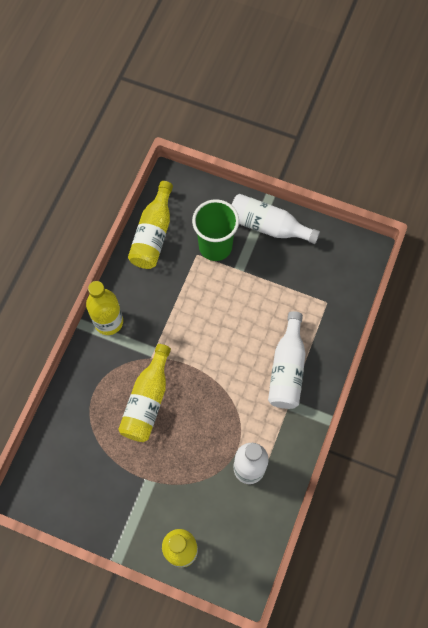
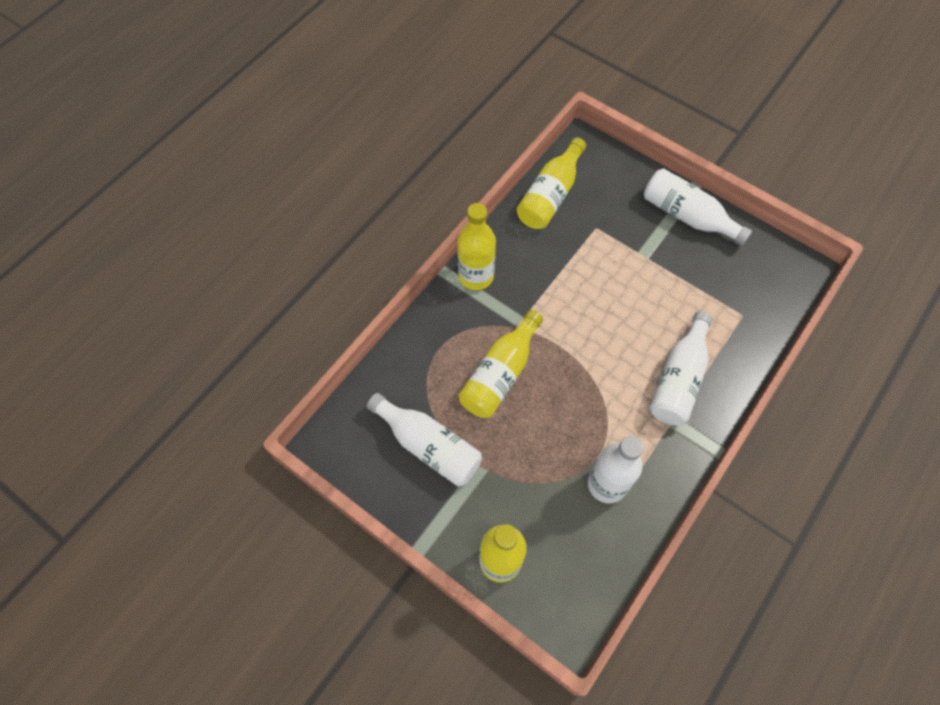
camera: 15 degrees right, 5 degrees down
green cup [192,199,239,261] -> none
none -> white bottle [367,393,482,486]

